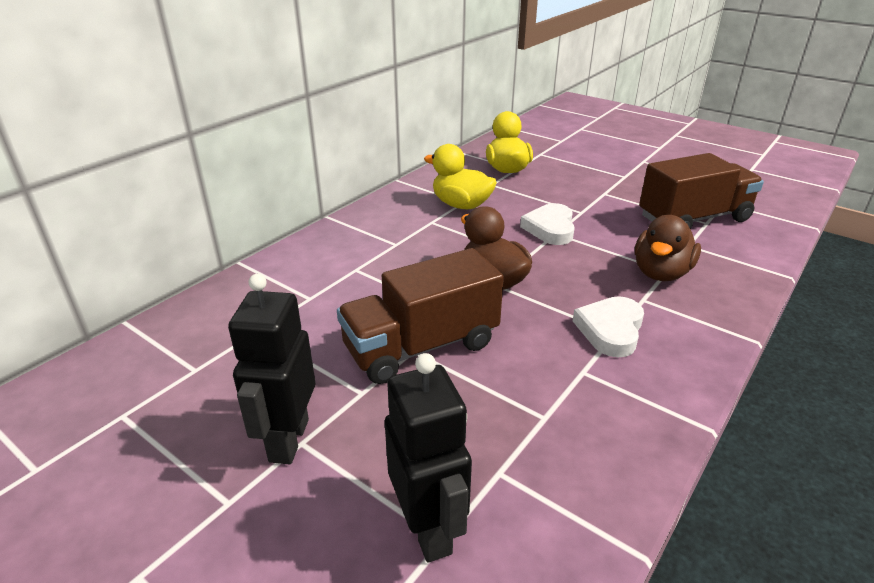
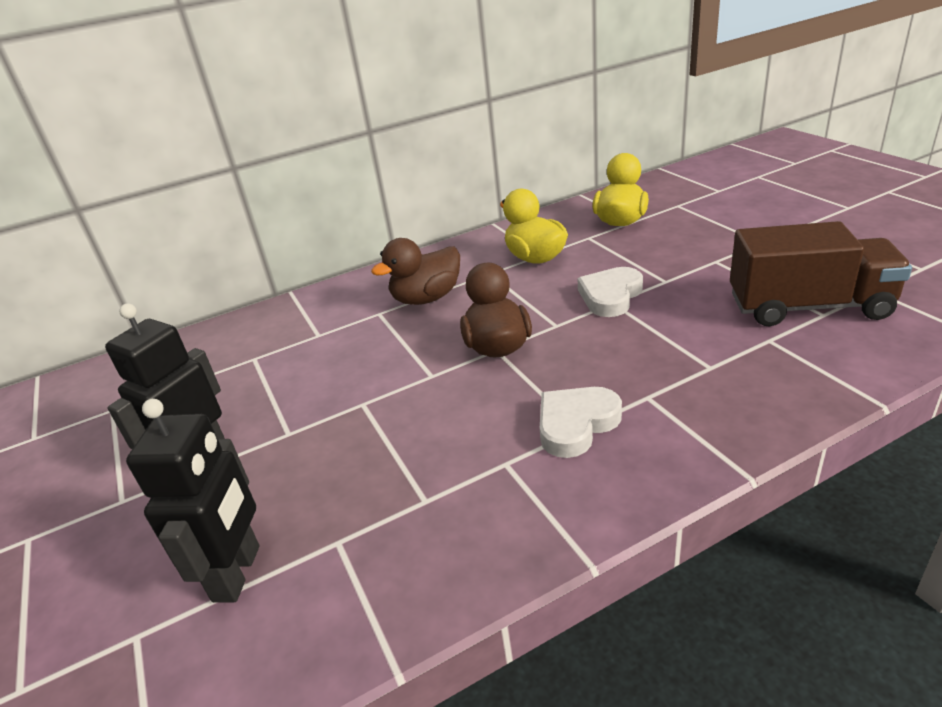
camera: 30 degrees right, 0 degrees up
brown truck [337,248,504,384] -> none
brown duck [635,215,701,281] -> brown duck moved to [371,238,460,305]

